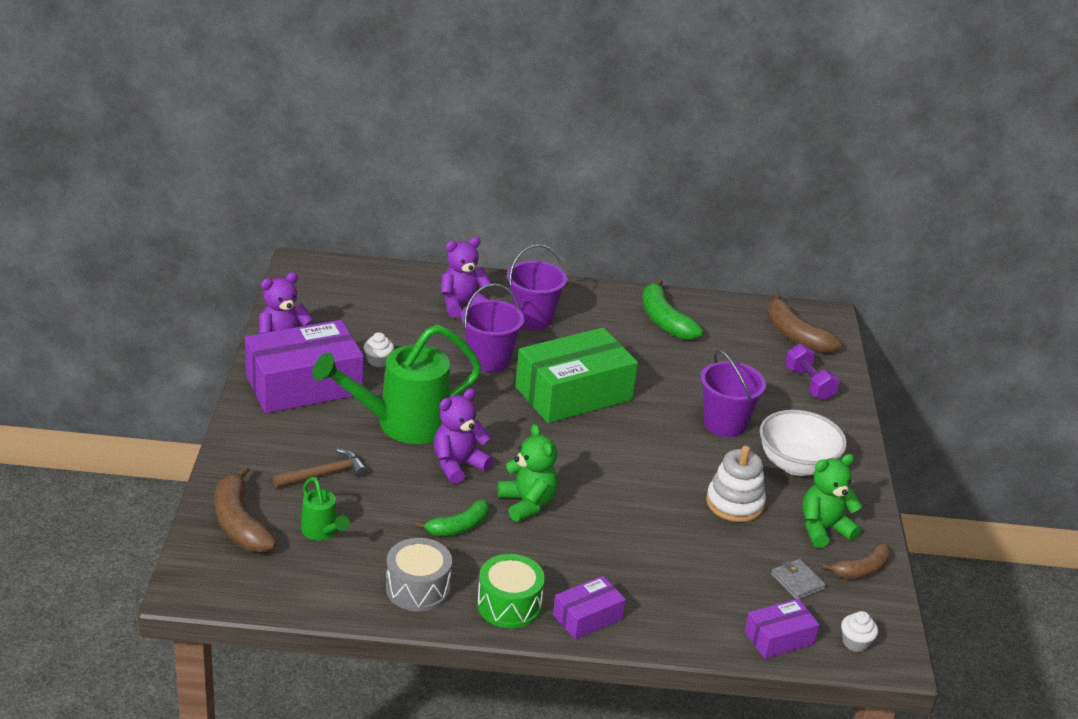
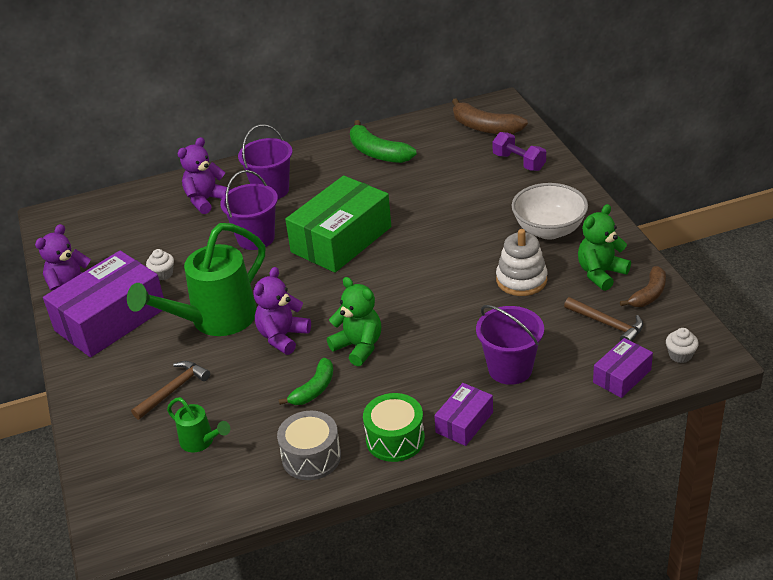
camera: 15 degrees left, 5 degrees up
brown banana [215,465,277,552] -> none
purple bucket [700,350,766,437] -> purple bucket moved to [476,305,544,385]
grey wallet [771,559,826,599] -> brown hammer [564,297,643,341]

